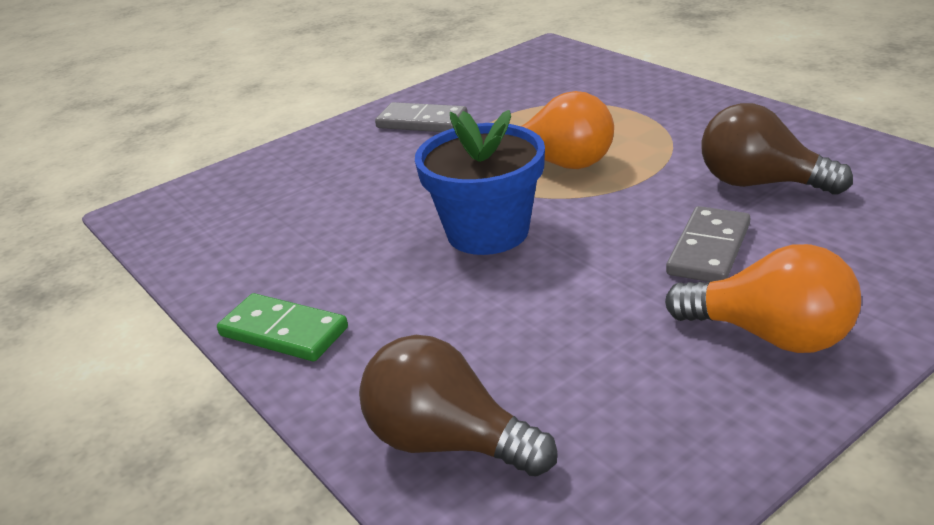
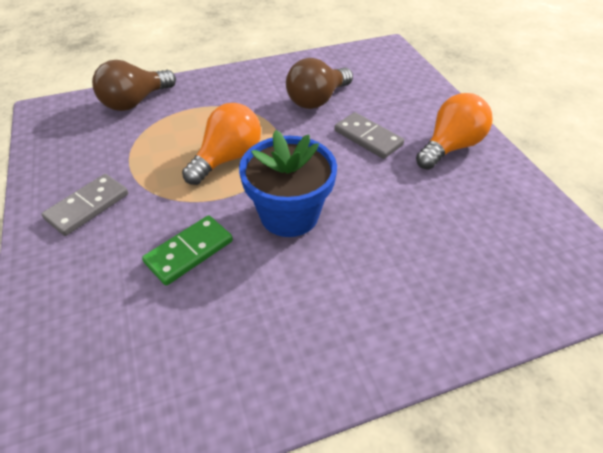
camera: 75 degrees left, 15 degrees up
green domino [217,293,348,361] -> green domino moved to [142,215,233,286]
brown light bulb [359,335,557,477] -> brown light bulb moved to [92,60,176,111]

